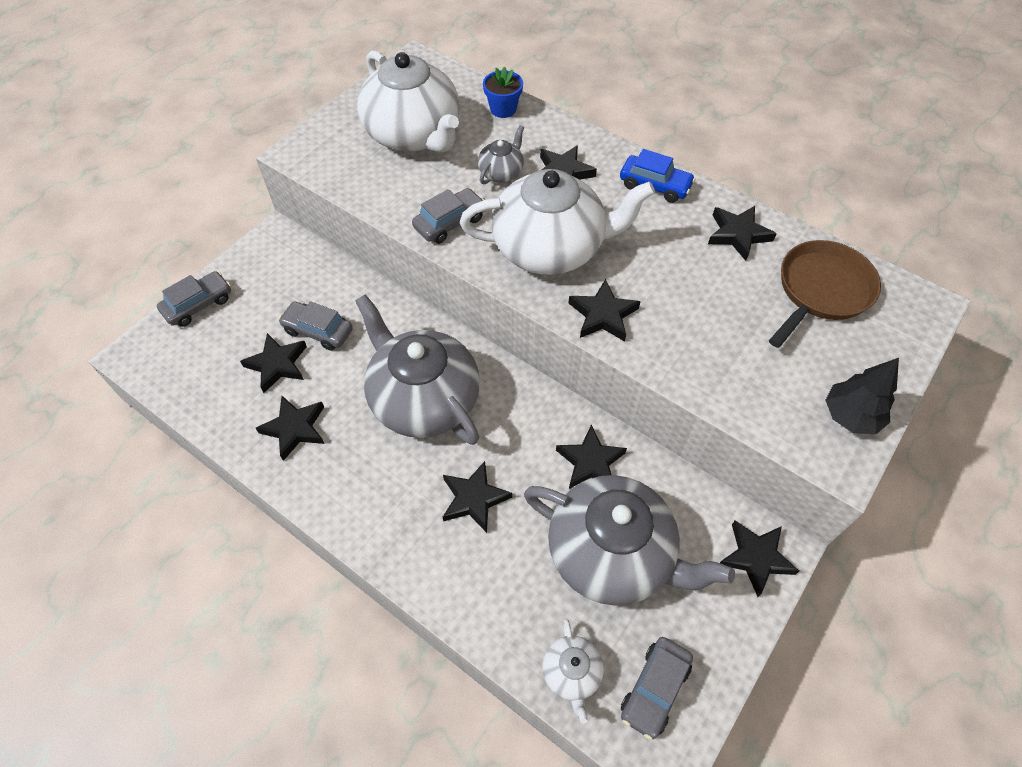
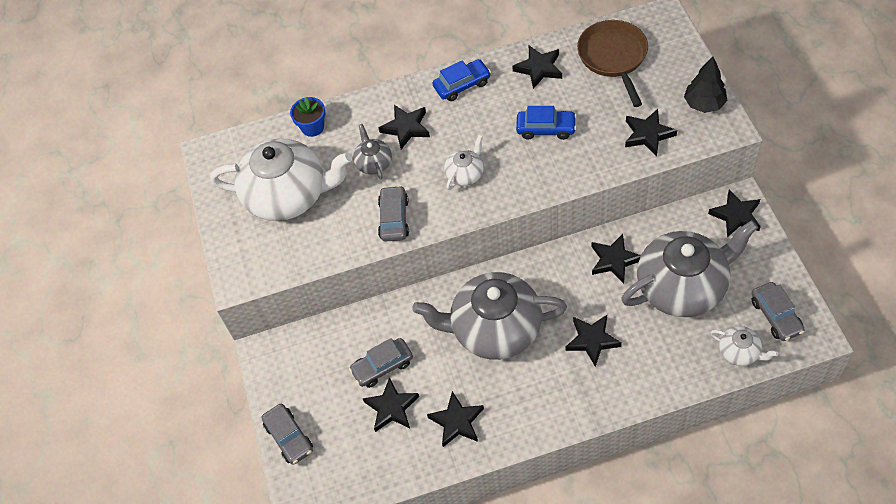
camera: 45 degrees left, 0 degrees up
grey car [157,271,231,327] -> grey car turned 150 degrees clockwise [261,404,313,465]
white teapot [460,169,655,275] -> white teapot [444,135,484,190], size x0.44
black star [568,279,641,342] -> black star moved to [625,109,677,156]
none -> blue car [516,106,577,140]

